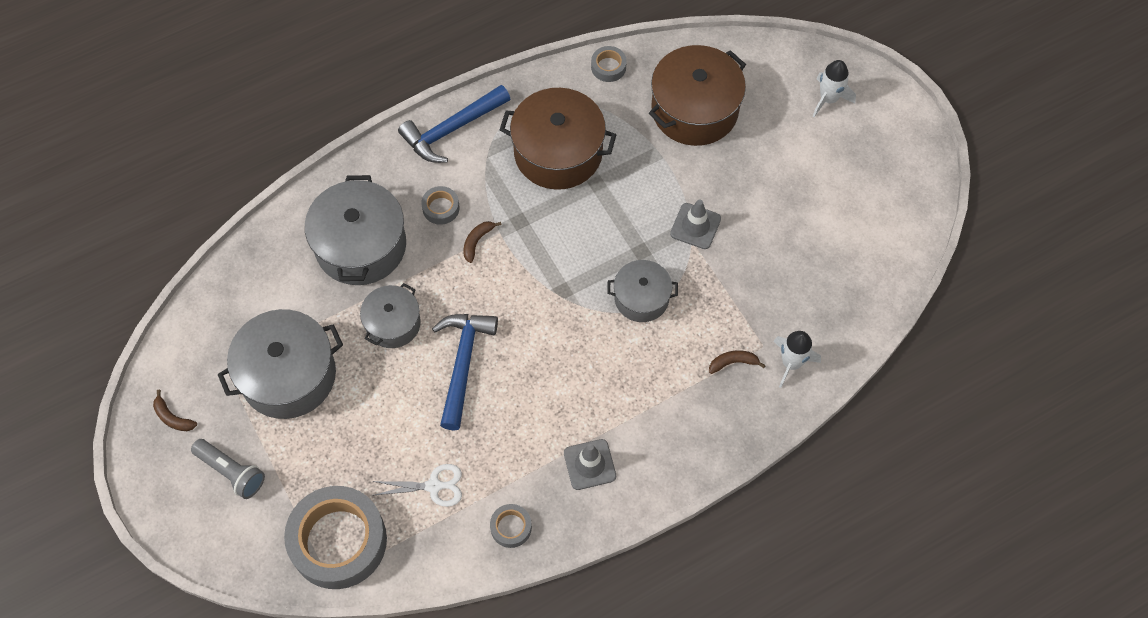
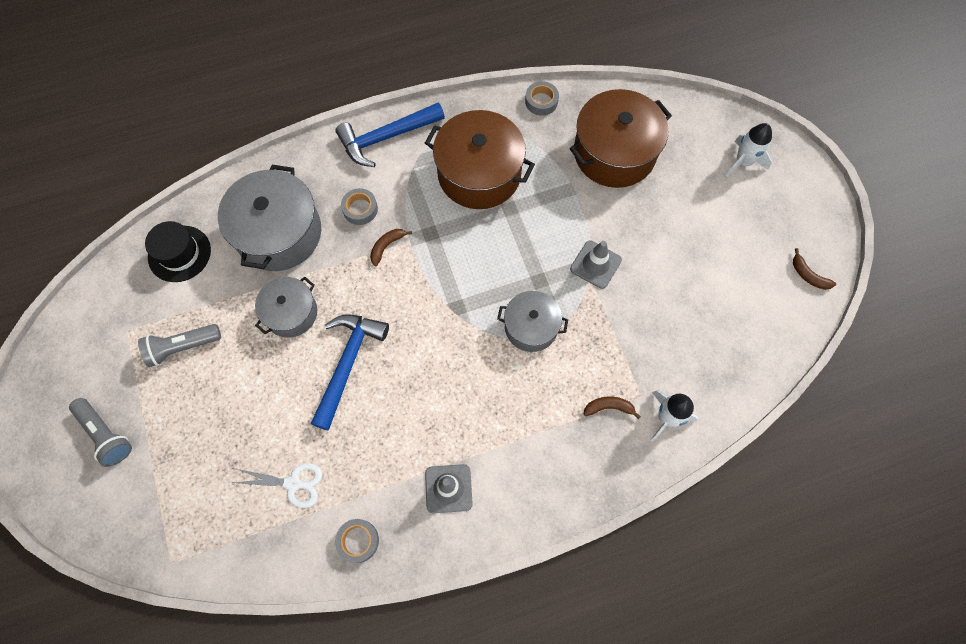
camera: 10 degrees right, 5 degrees up
brown banana [153,390,197,431] -> brown banana moved to [793,248,836,290]
grey pot [218,309,343,419] -> grey flashlight [138,324,221,367]
grey tape [284,486,387,589] -> none
none -> black hat [145,221,211,282]

